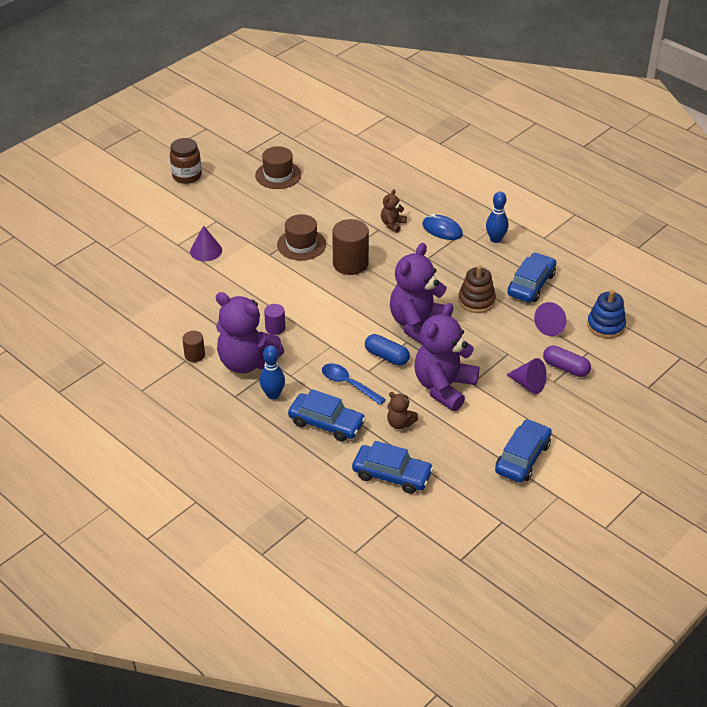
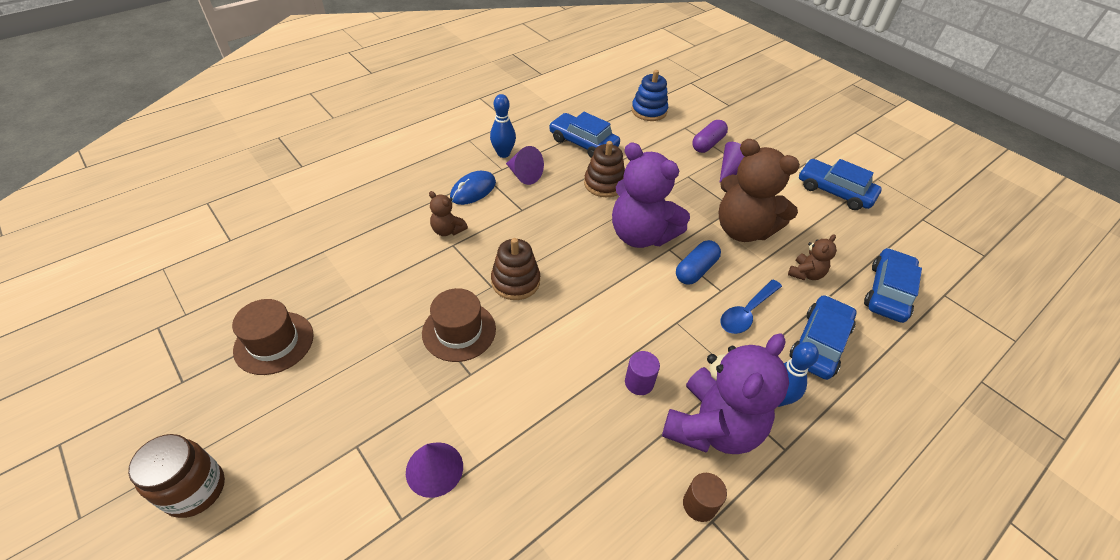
camera: 85 degrees left, 5 degrees up
brown cylinder [332,219,369,275] -> brown stacking toy [491,238,540,300]
purple teddy bear [414,303,479,411] -> brown teddy bear [719,139,800,242]
purple cone [534,302,567,336] -> purple cone moved to [506,146,544,185]

